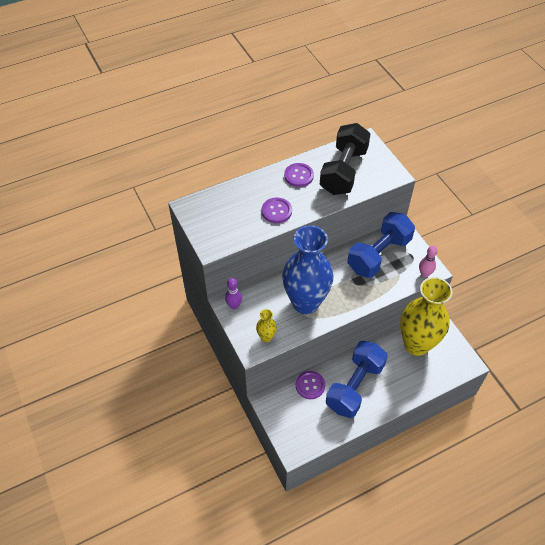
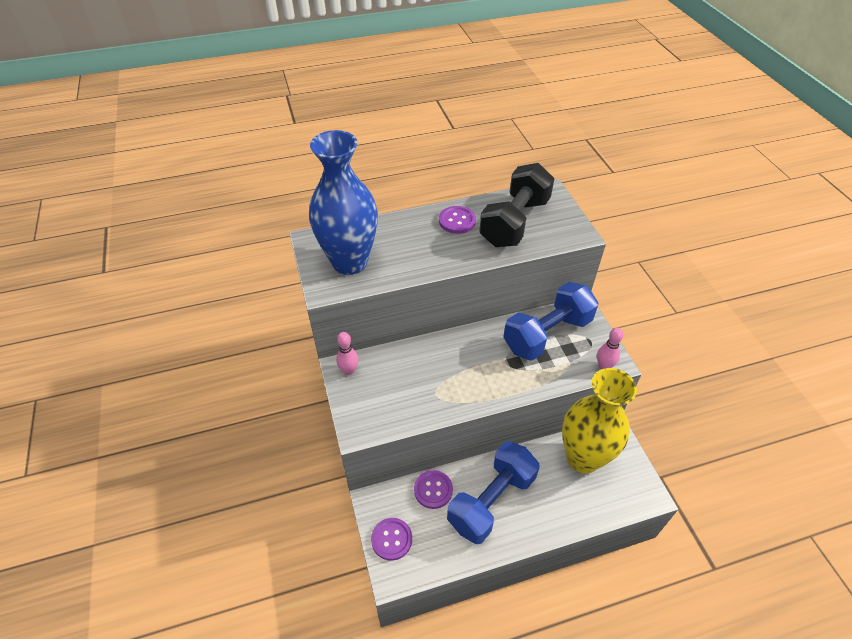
camera: 10 degrees right, 5 degrees down
purple bowling pin [225,278,242,309] -> pink bowling pin [336,332,359,375]
yellow vase [256,309,277,342] -> none
purple button [262,197,292,223] -> purple button moved to [371,518,412,561]
blue vase [282,225,334,314] -> blue vase moved to [309,130,378,275]

